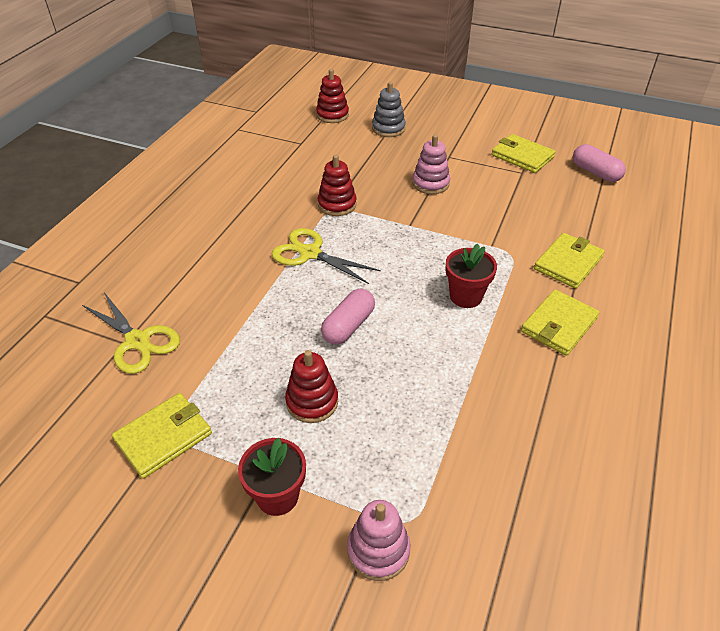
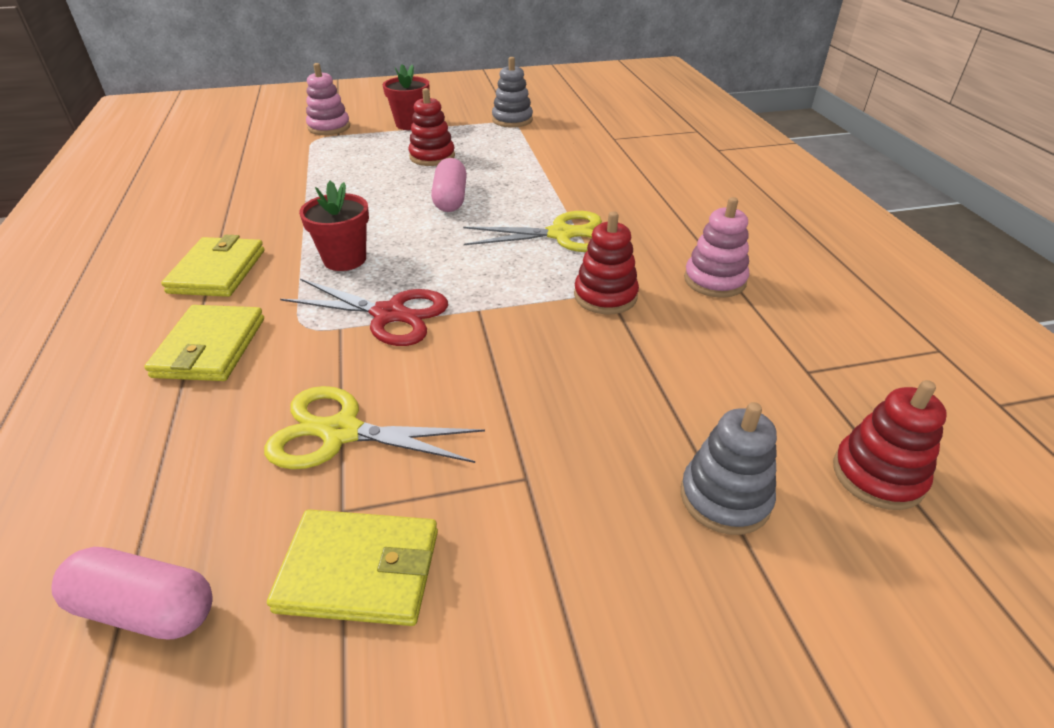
camera: 145 degrees right, 5 degrees down
yellow scissors [82,292,180,374] -> yellow scissors moved to [264,386,485,469]
yellow wallet [112,393,212,479] -> grey stacking toy [492,57,533,128]
pink stacking toy [412,134,450,194] -> pink stacking toy moved to [684,197,749,298]
none -> red scissors [280,279,448,346]

